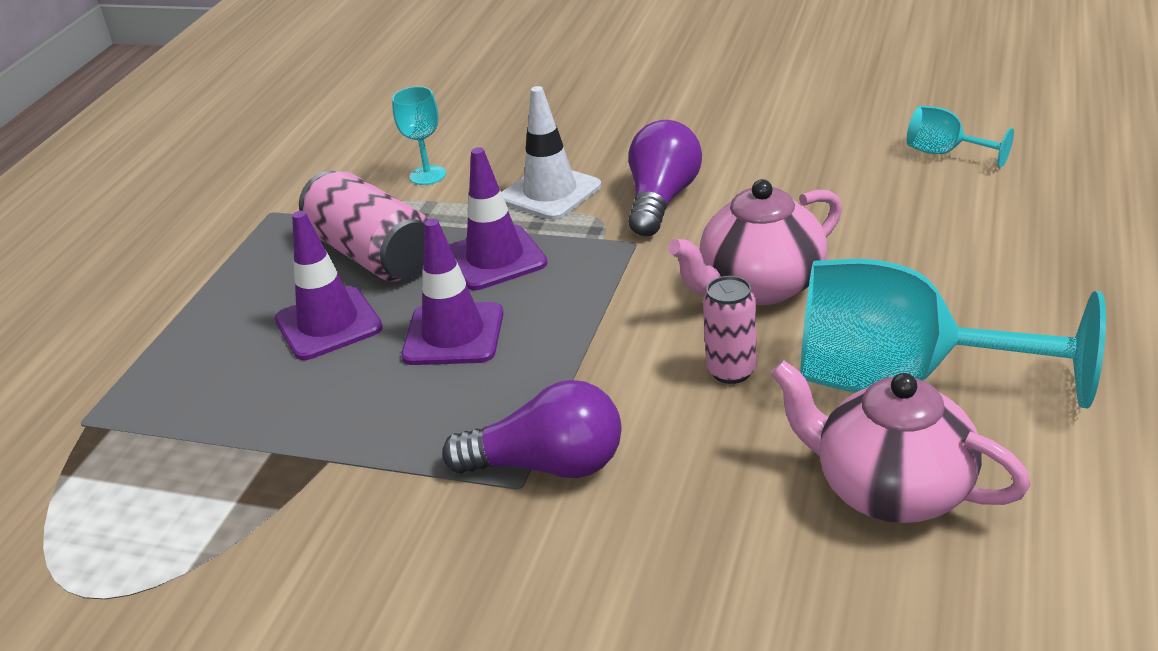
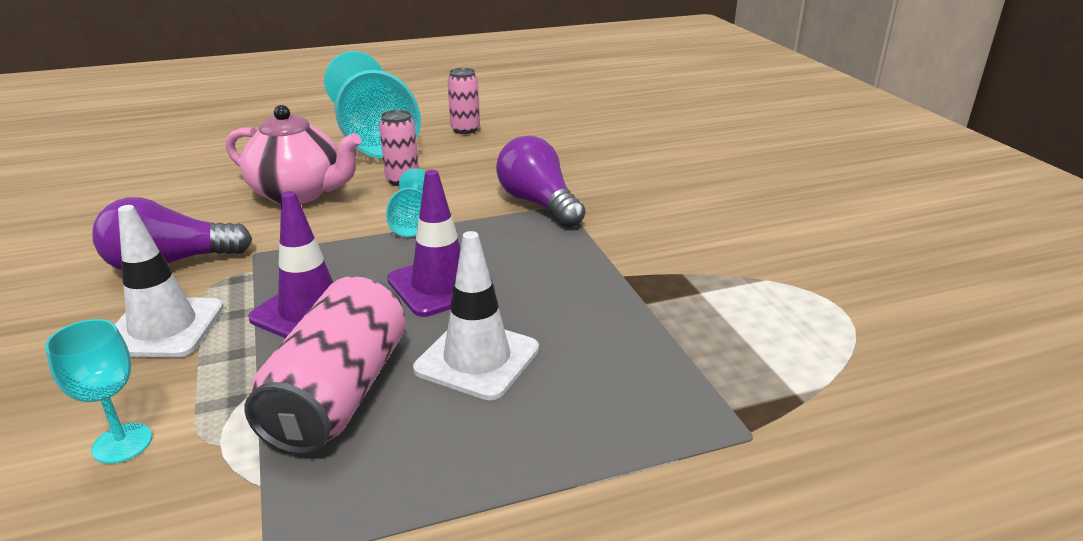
camera: 130 degrees left, 5 degrees down
purple traffic cone [275,211,383,360] -> white traffic cone [413,231,539,400]
pink teapot [771,360,1031,523] -> pink can [447,68,480,134]
turquoise goblet [907,106,1014,168] -> turquoise goblet moved to [386,168,426,237]

